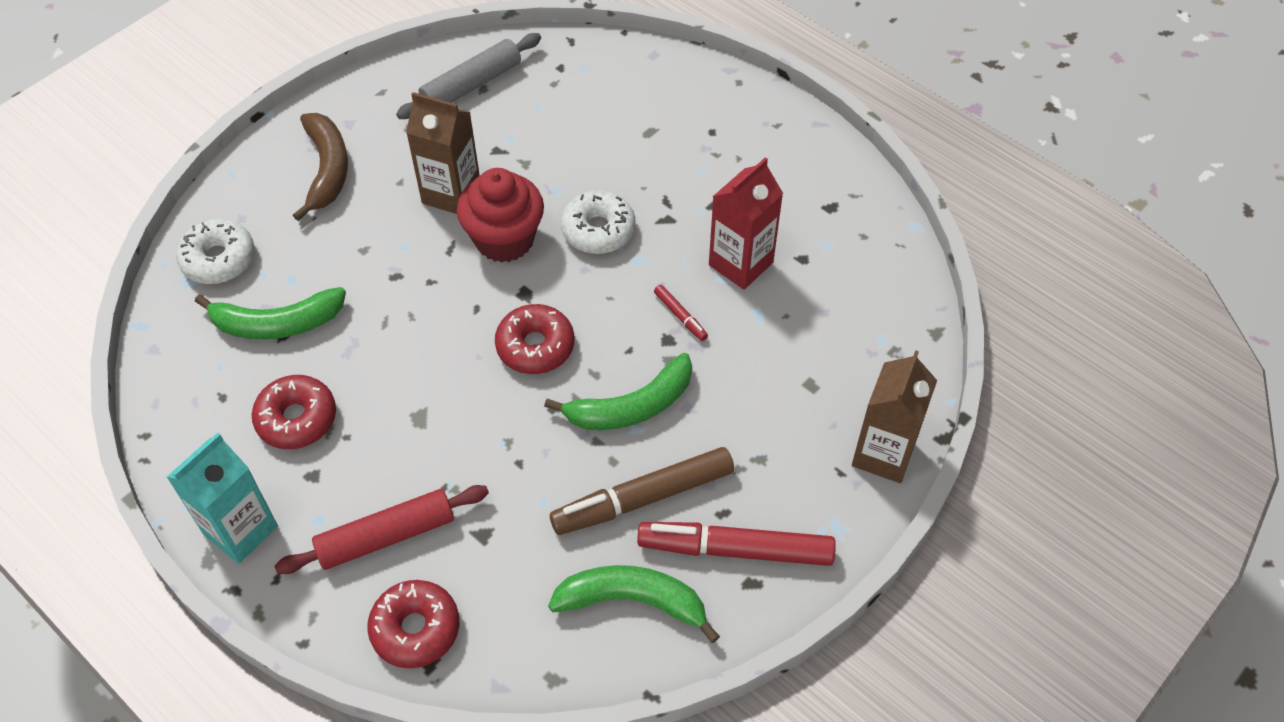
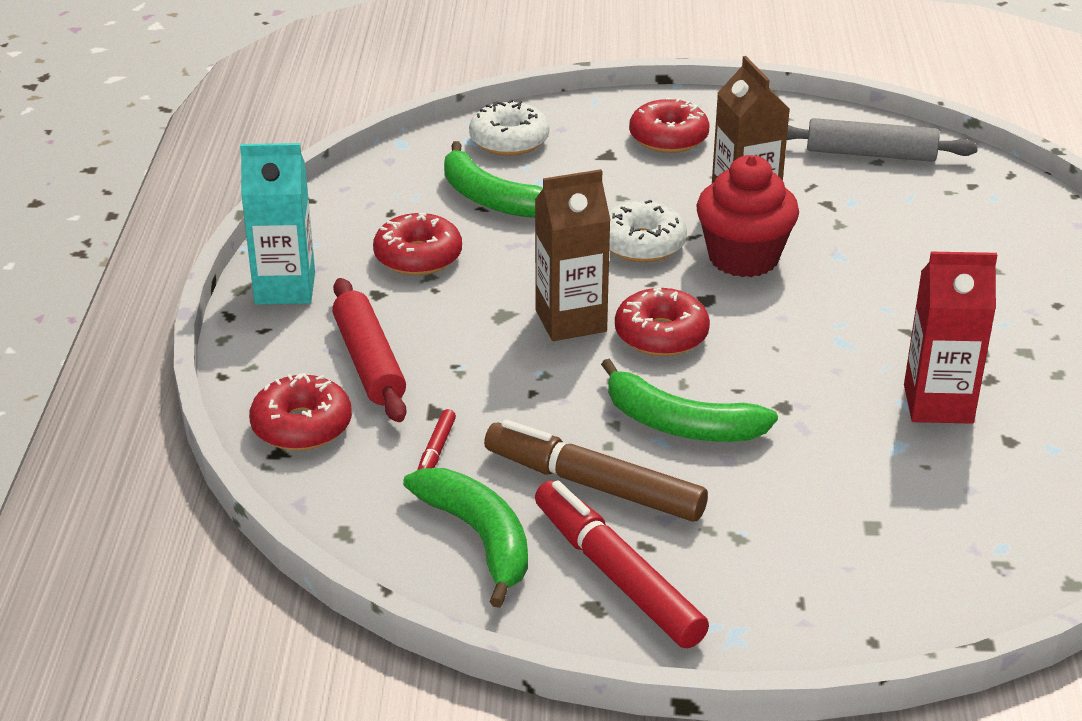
camera: 50 degrees right, 20 degrees down
red rolling pin [275,485,489,574] -> red rolling pin turned 45 degrees clockwise [332,278,406,422]
brown banana [293,113,348,221] -> red donut [629,98,710,153]
white donut [561,191,635,254] -> white donut moved to [609,200,687,262]
red marker [654,285,708,341] -> red marker moved to [417,409,456,470]
brown carton [852,350,937,483] -> brown carton moved to [535,169,611,341]

